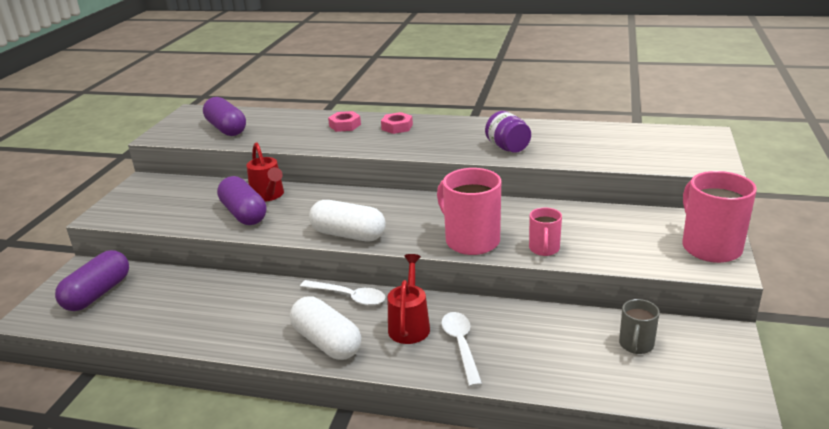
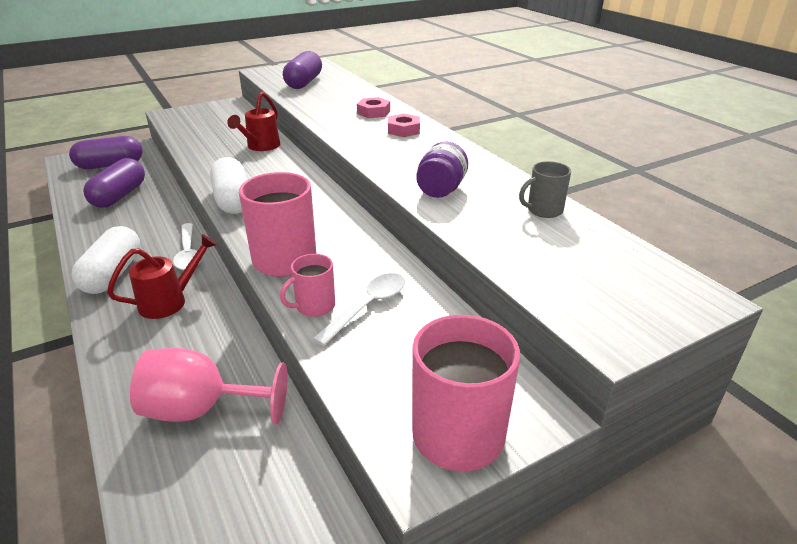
camera: 45 degrees right, 5 degrees up
purple capsule [217,176,267,225] -> purple capsule moved to [83,158,145,208]
white spoon [441,312,482,387] -> white spoon moved to [313,273,405,346]
grey mug [619,299,659,354] -> grey mug moved to [519,161,571,218]
none -> pink goblet [130,348,288,424]

